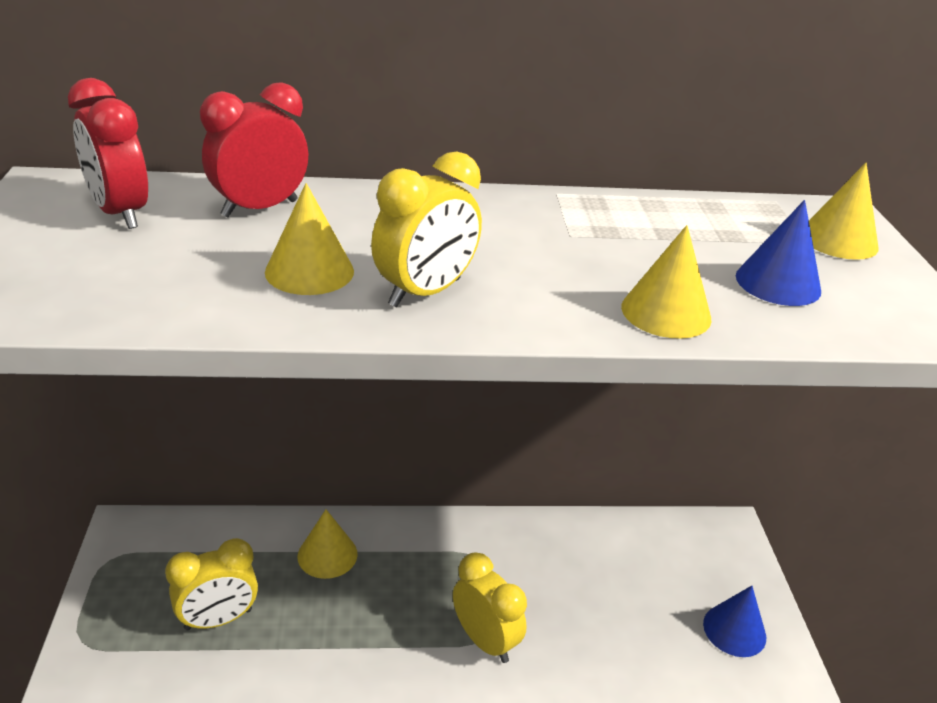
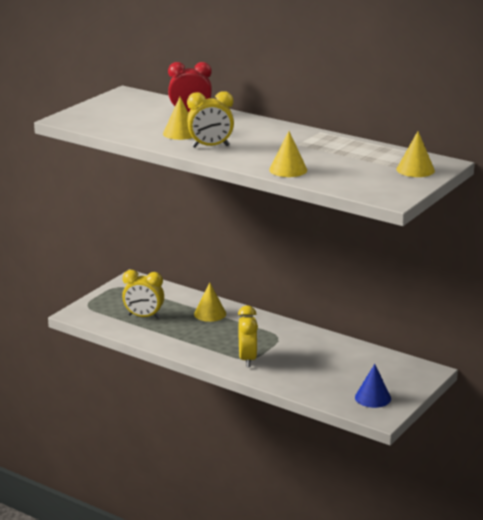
camera: 40 degrees right, 10 degrees down
red clock [68,78,148,229] -> none
blue cone [736,200,821,306] -> none

